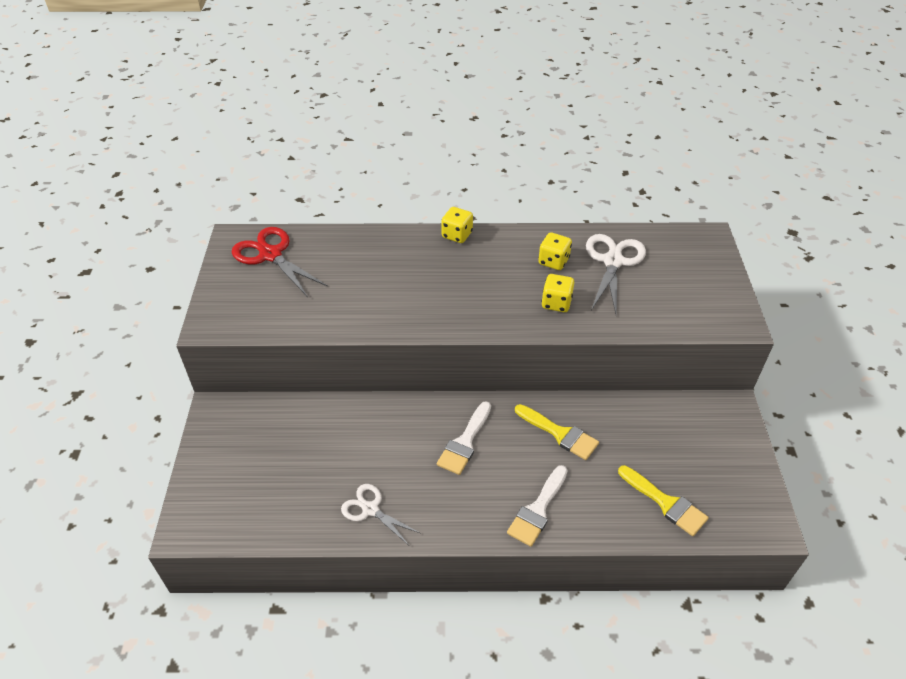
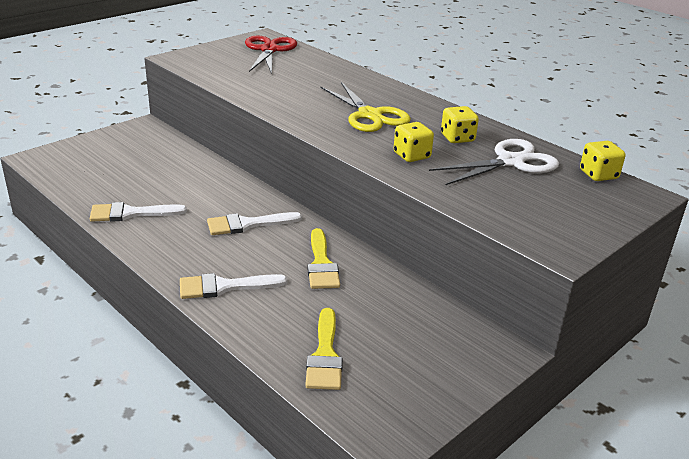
camera: 45 degrees right, 15 degrees down
white scissors [341,484,420,545] -> white brush [90,202,187,222]
yellow dice [441,207,473,243] -> yellow dice moved to [580,141,625,181]
none -> yellow scissors [320,82,411,132]

